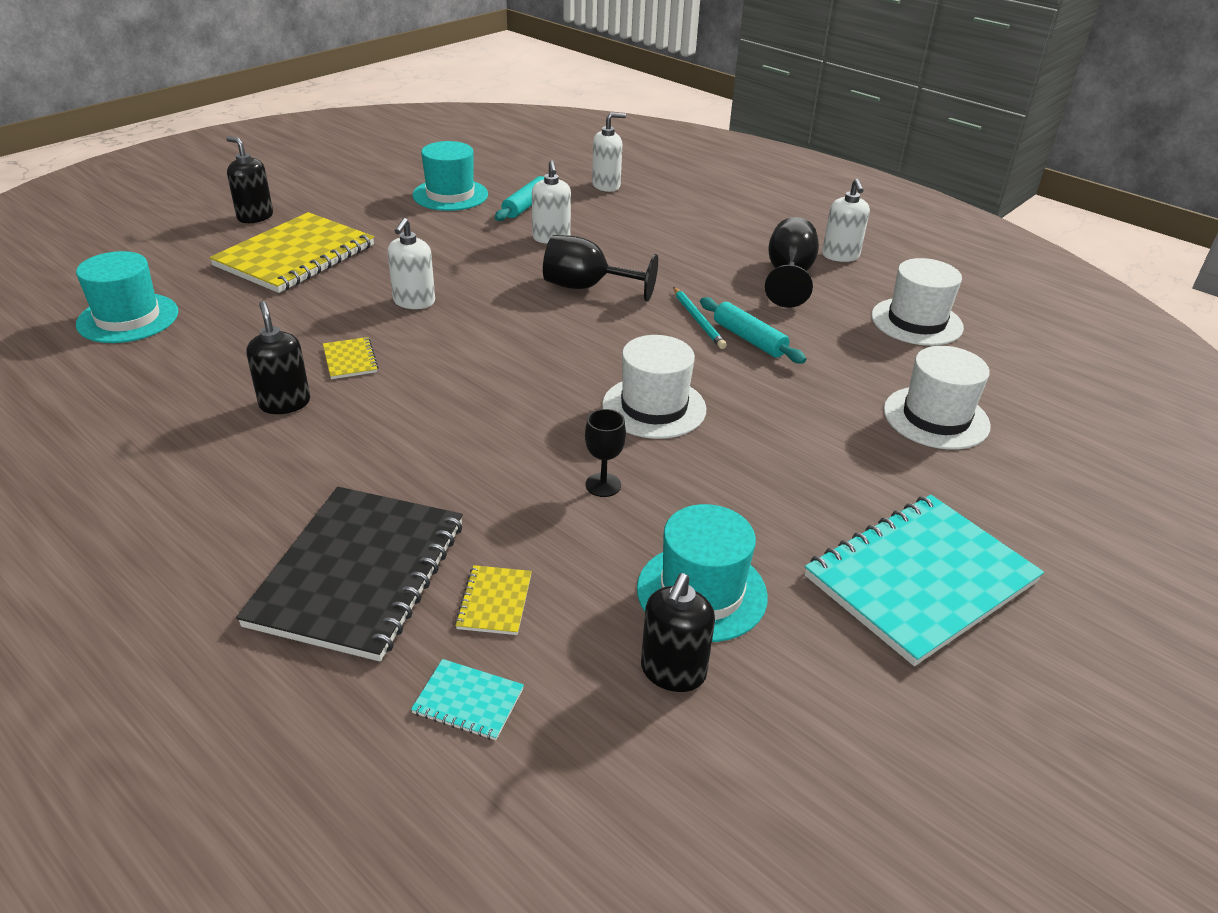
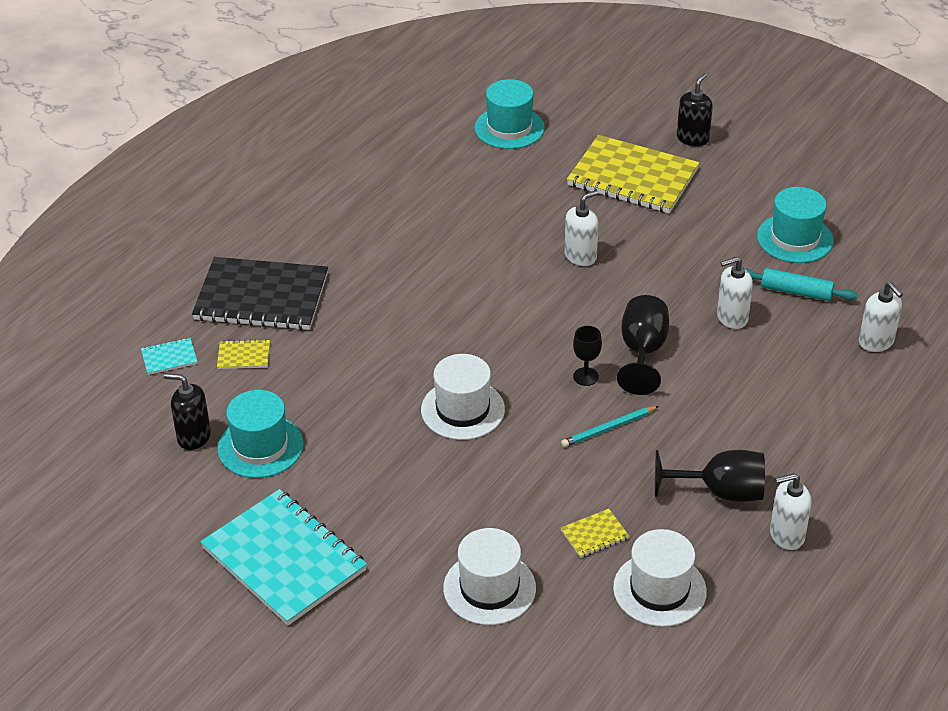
camera: 85 degrees right, 5 degrees up
black soap dispenser [247,301,310,414] -> none
yellow notebook [323,337,379,379] -> yellow notebook moved to [561,509,629,558]
white soap dispenser [388,218,435,309] -> white soap dispenser turned 135 degrees clockwise [564,190,599,266]
turquoise notebook [411,659,524,740] -> turquoise notebook turned 60 degrees clockwise [141,338,198,375]
black goblet [585,409,626,497] -> black goblet moved to [573,326,602,386]
turquoise rolling pin [700,297,806,363] -> none

